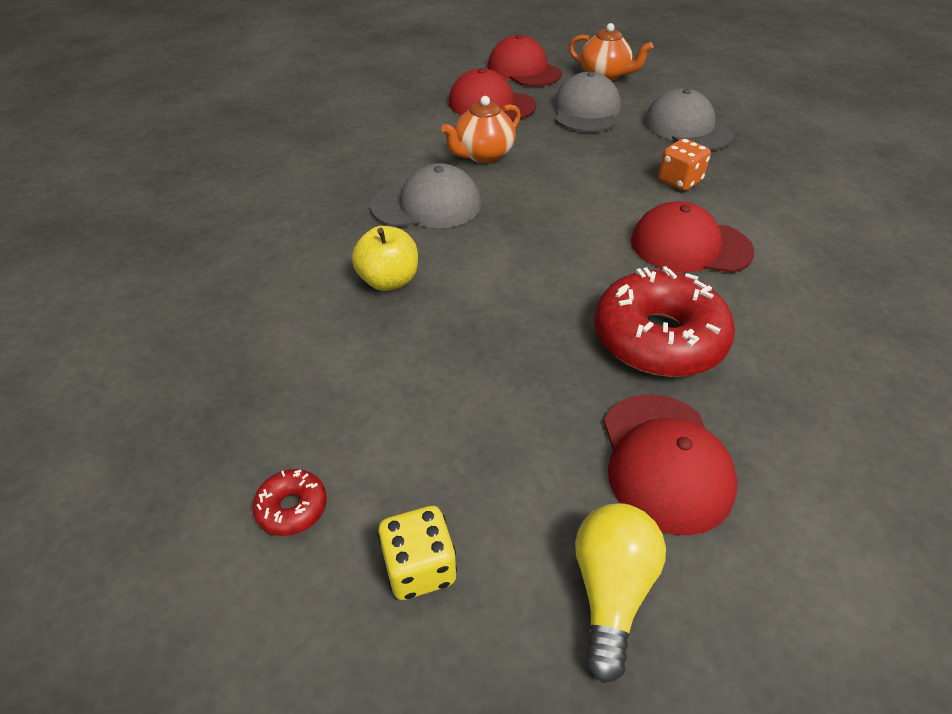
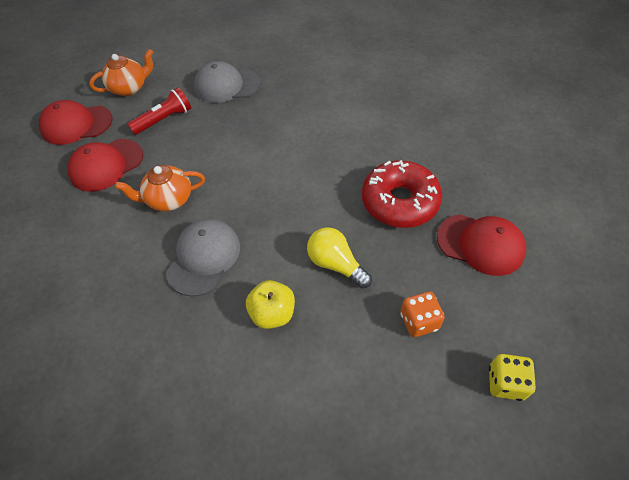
camera: 60 degrees left, 10 degrees up
red donut [252,469,327,536] -> none
orange teapot [441,96,521,163] -> orange teapot turned 90 degrees clockwise [115,165,205,211]
grey cap [554,72,621,132] -> red flashlight [127,87,191,135]
yellow light bulb [575,503,666,683] -> yellow light bulb moved to [307,227,372,288]
red cap [631,201,754,273] -> none
orange dice [658,139,711,191] -> orange dice moved to [400,291,445,337]

